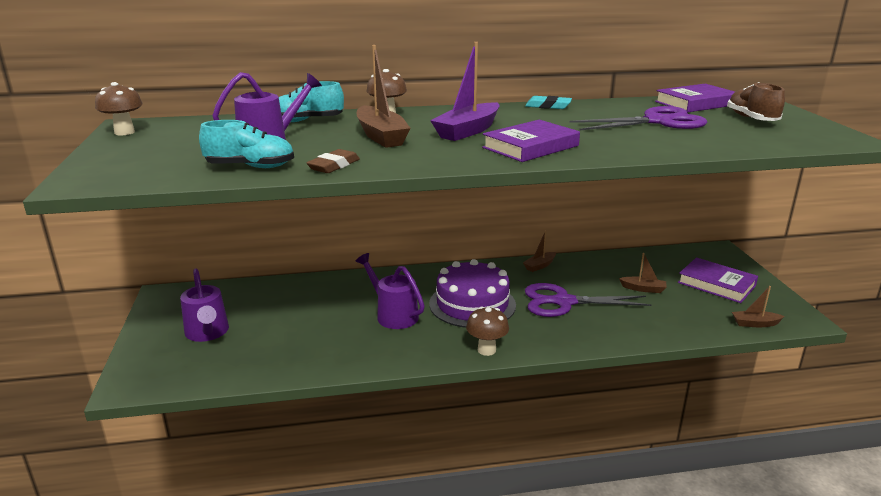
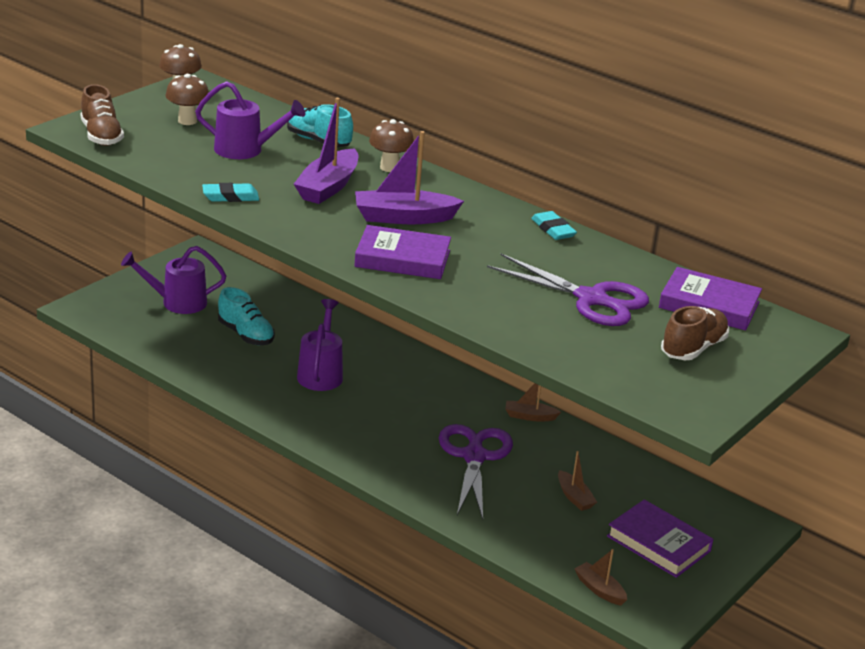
camera: 45 degrees right, 5 degrees up
purple watering can [180,269,229,342] -> purple watering can turned 60 degrees clockwise [121,246,226,314]
turquoise shoe [199,120,294,168] -> turquoise shoe moved to [218,287,275,345]
brown eraser [306,149,360,173] -> turquoise eraser [202,183,259,202]
brown boat [356,45,411,148] -> purple boat [294,98,358,204]
purple cake [429,259,516,328] -> none
brown mushroom [466,307,509,356] -> brown mushroom moved to [166,74,209,125]
purple scissors [525,283,651,317] -> purple scissors turned 45 degrees clockwise [439,424,513,519]
purple book [678,258,758,303] -> purple book turned 45 degrees counterclockwise [607,499,714,578]
none -> brown shoe [80,84,124,146]

